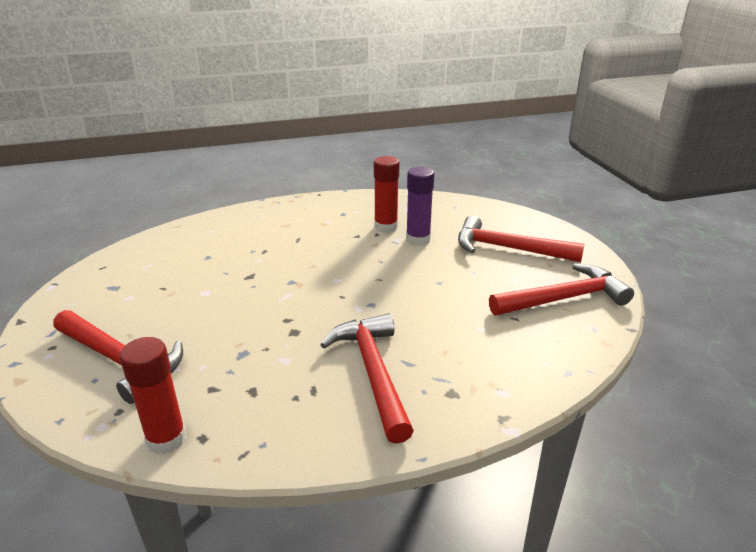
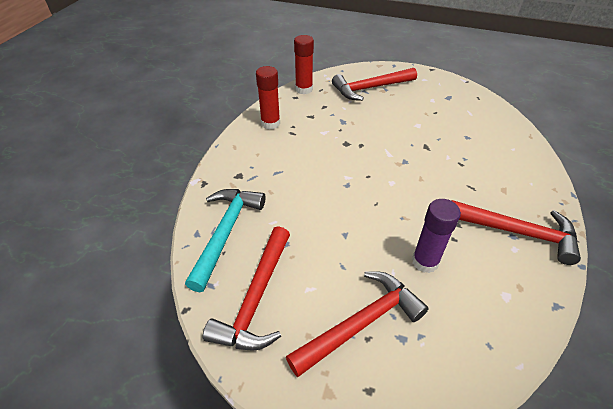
camera: 125 degrees right, 15 degrees up
red hammer [320,313,414,444] -> red hammer moved to [452,200,581,265]
red glue stick [374,156,400,233] -> red glue stick moved to [256,66,280,129]
none -> turquoise hammer [185,189,265,292]

